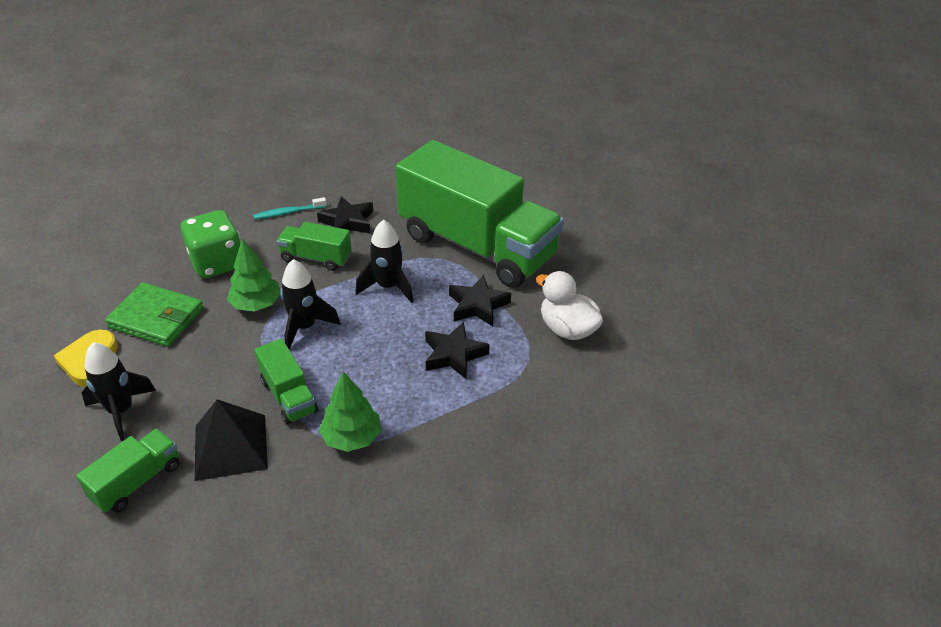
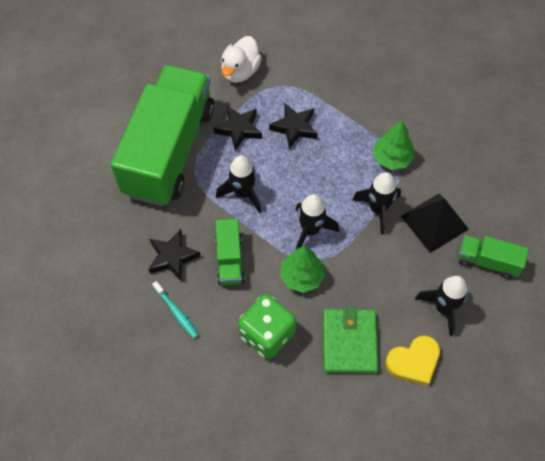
camera: 110 degrees left, 20 degrees up
green truck [255,339,318,424] -> black rocket [352,172,401,235]

